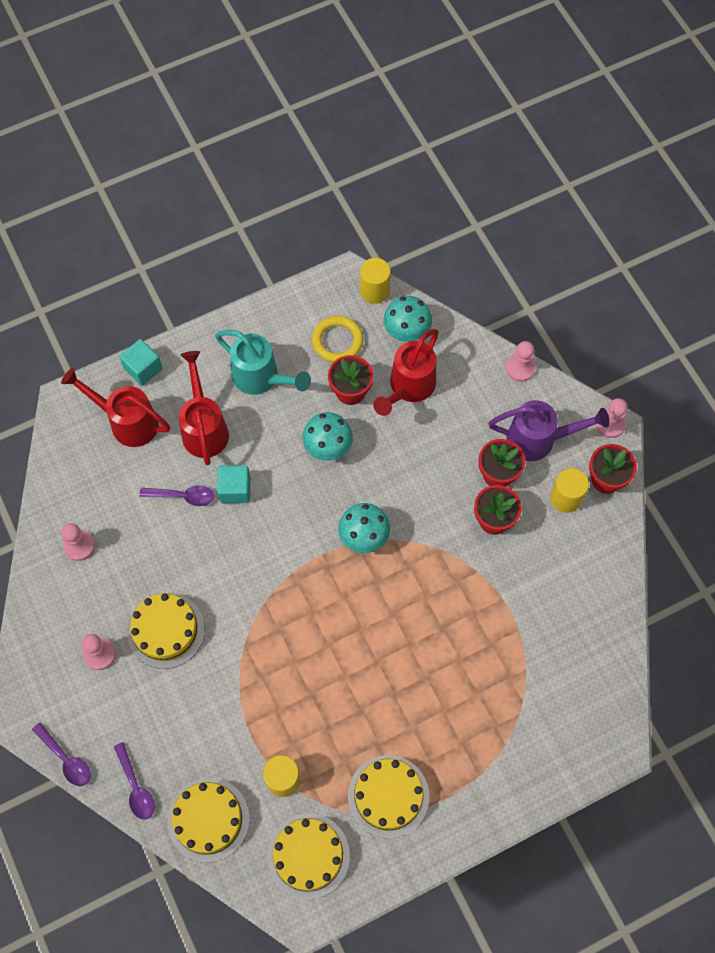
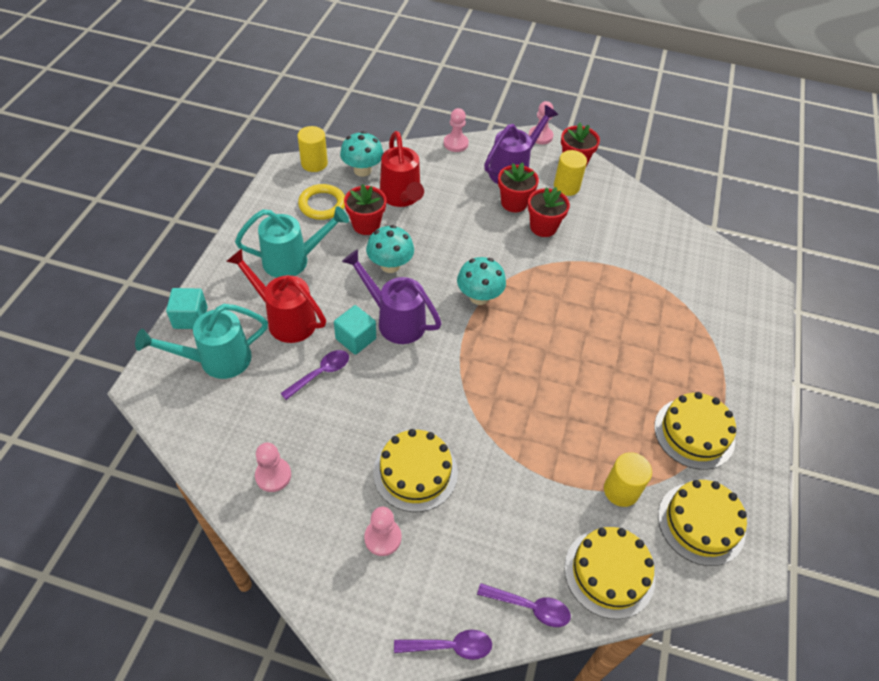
camera: 50 degrees left, 15 degrees down
red watering can [61,368,170,447] -> turquoise watering can [135,304,268,379]
none -> purple watering can [342,249,442,344]

